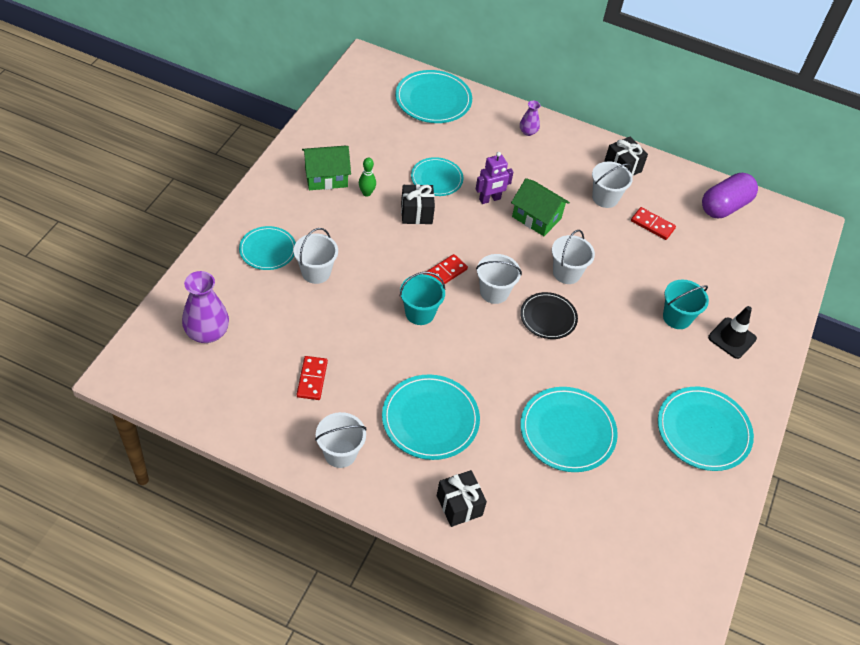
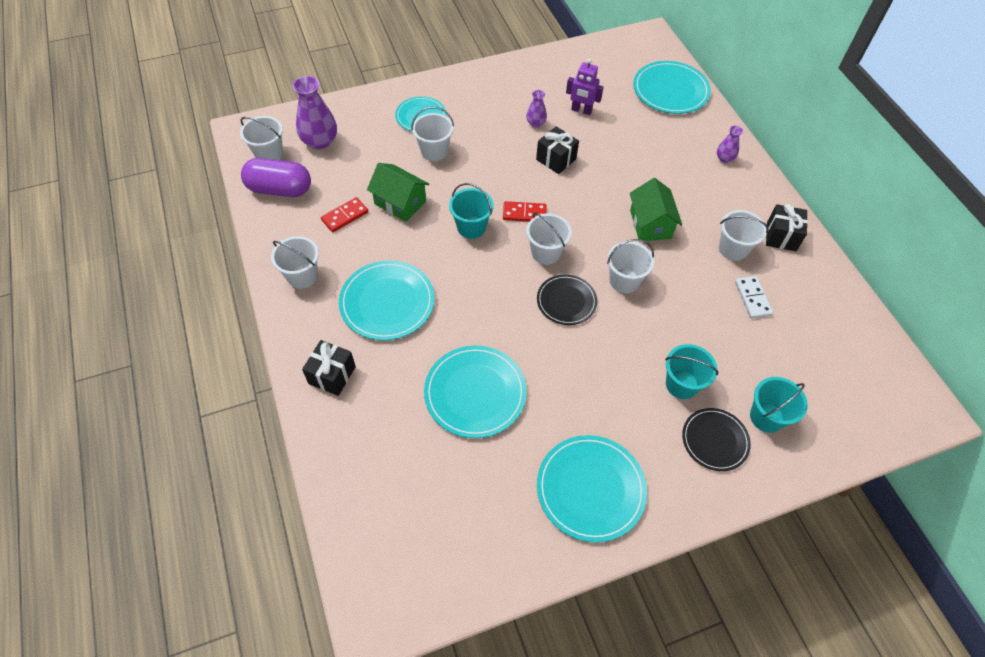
camera: 50 degrees right, 5 degrees up
green house [302,146,351,190] -> green house moved to [367,163,429,222]
green bowling pin [359,158,376,197] -> purple vase [526,90,547,127]
turquoise plate [411,157,464,196] -> none
purple robot [476,152,513,204] -> purple robot moved to [566,58,604,115]
red domino [631,207,676,240] -> white domino [735,276,773,318]
purple capsule [702,173,758,218] -> purple capsule moved to [241,158,311,197]
black traffic cone [708,306,757,359] -> black plate [682,408,751,471]
none -> white bucket [240,116,283,160]
none -> turquoise bucket [750,377,808,433]

